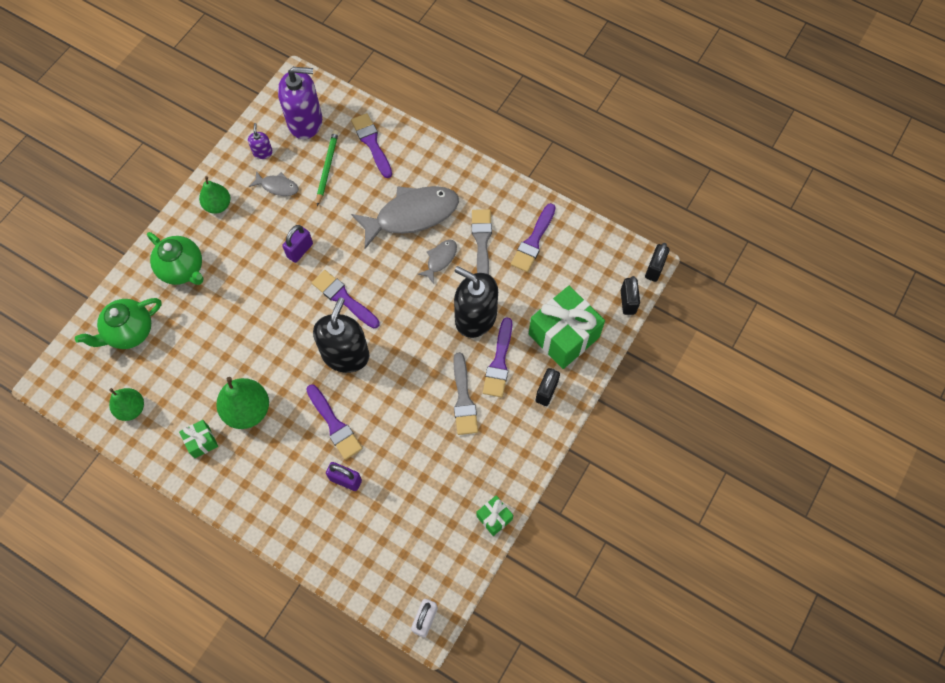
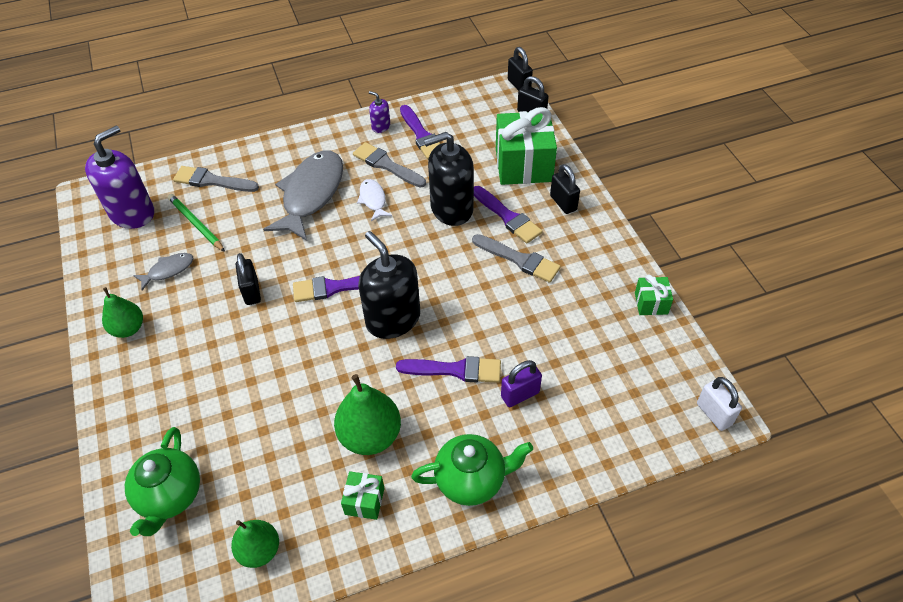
camera: 50 degrees left, 15 degrees down
green teapot [147,232,204,285] -> green teapot moved to [411,434,533,506]
purple soap dispenser [248,123,273,159] -> purple soap dispenser moved to [369,91,390,133]
purple padlock [282,225,313,263] -> black padlock [236,253,261,305]
purple brush [351,113,392,178] -> grey brush [173,166,259,192]
grey fish [417,240,457,284] -> white fish [357,179,392,221]

